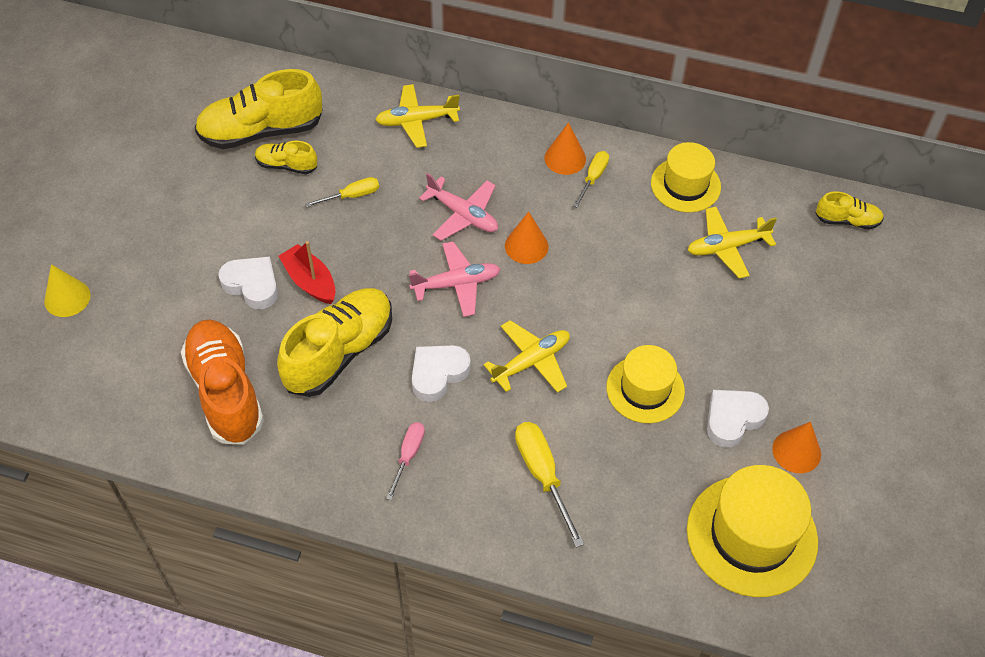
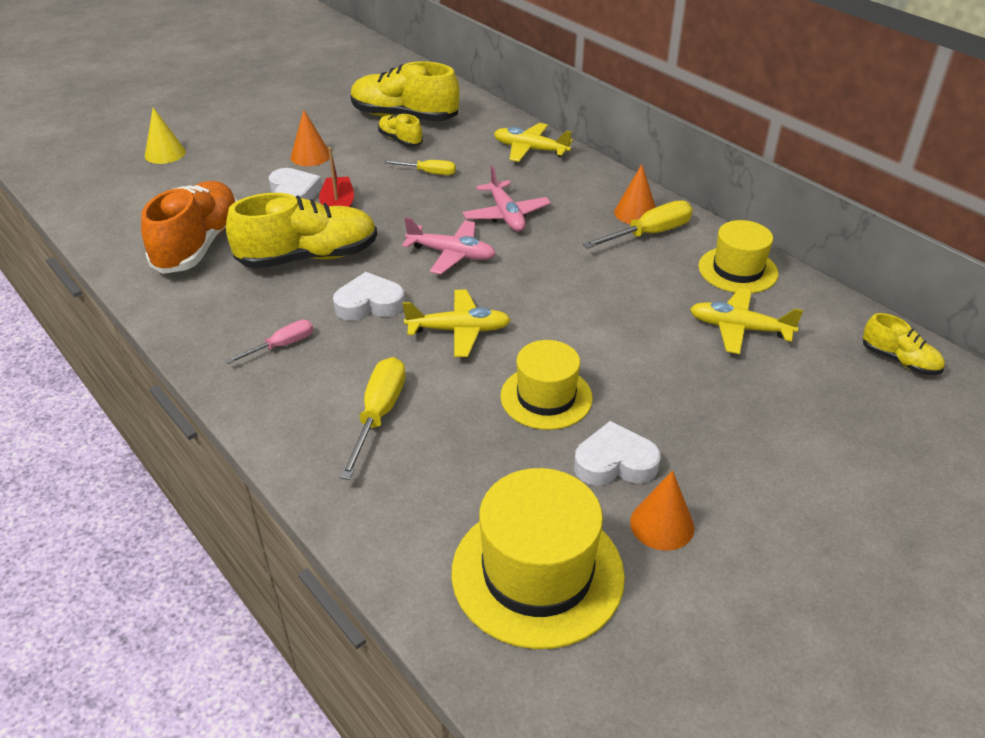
camera: 35 degrees right, 15 degrees down
orange cone [505,211,548,264] -> orange cone moved to [291,110,329,166]
yellow screwdriver [574,151,609,208] -> yellow screwdriver [582,200,693,249], size x1.60

